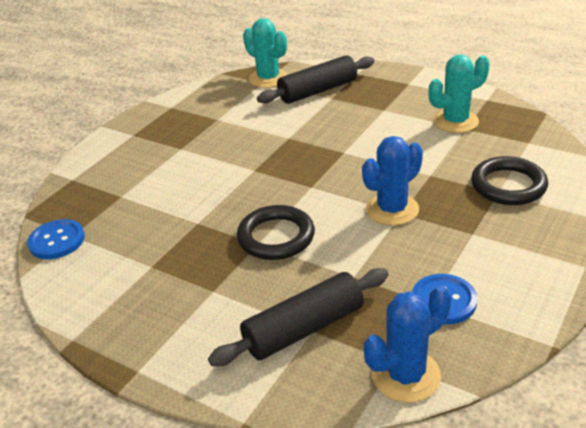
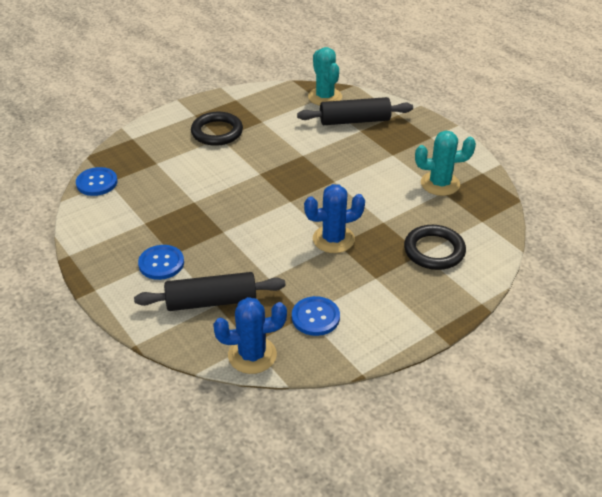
camera: 20 degrees right, 5 degrees up
black ring [237,205,315,260] -> black ring moved to [191,112,243,146]
none -> blue button [138,245,184,280]

